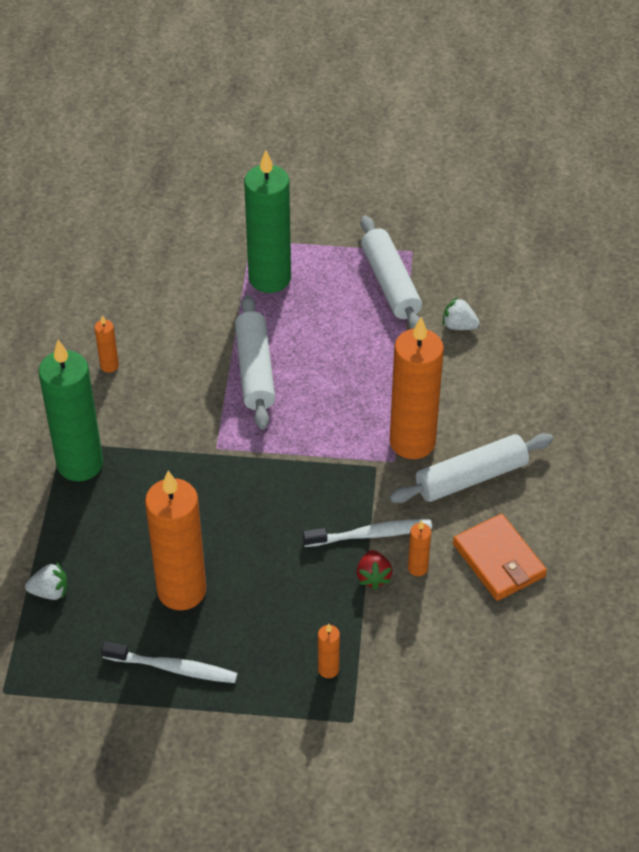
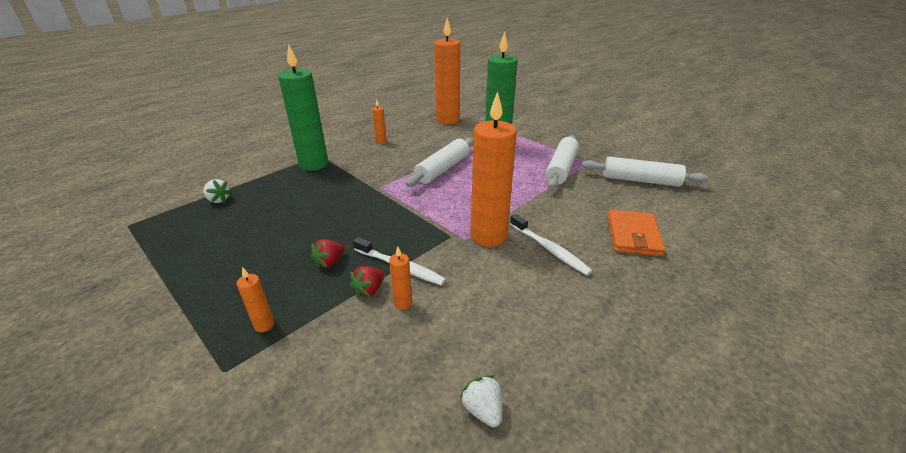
camera: 40 degrees right, 15 degrees down
white toothbrush [101,642,238,683] -> white toothbrush moved to [510,214,592,276]
orange candle [145,471,206,610] -> orange candle moved to [434,18,460,125]
white rolling pin [389,433,553,503] -> white rolling pin moved to [582,157,709,187]
white strawberry [442,297,480,330] -> white strawberry moved to [460,375,502,427]
orange wallet [453,514,547,601] -> orange wallet moved to [608,210,665,257]
none -> red strawberry [311,239,345,268]

